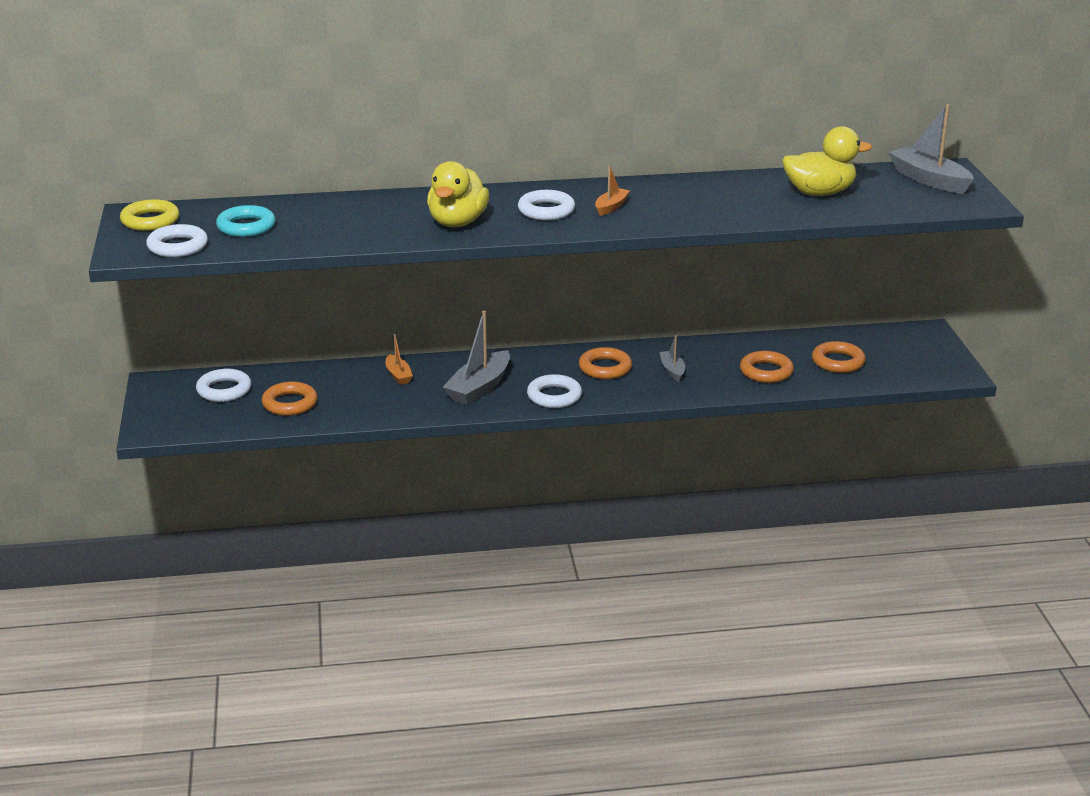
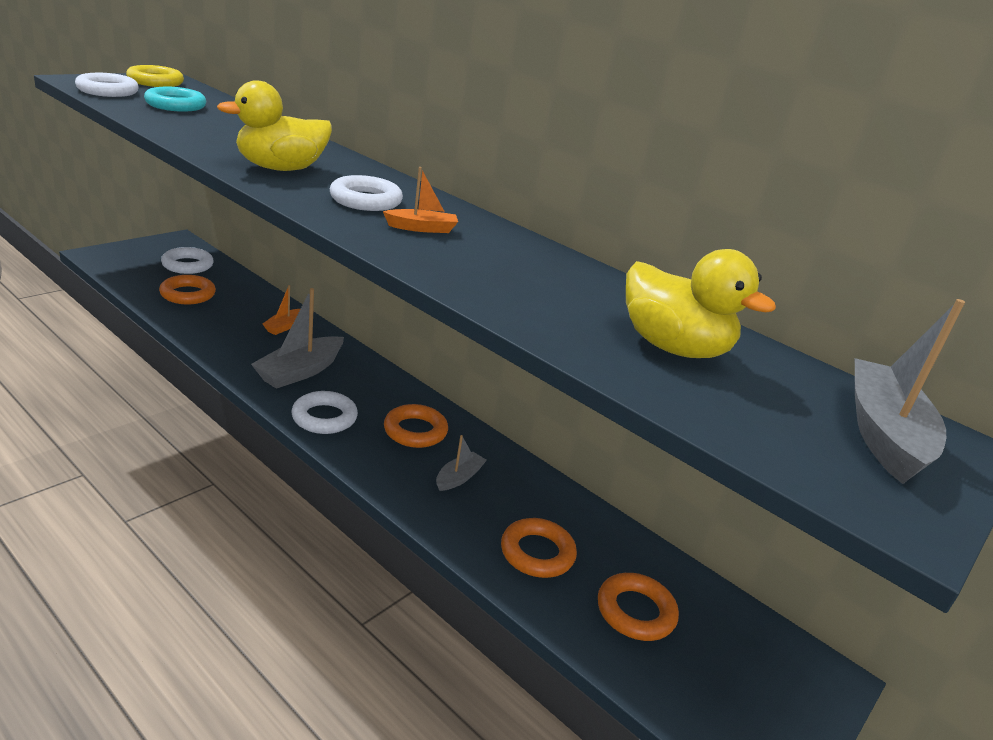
camera: 45 degrees right, 0 degrees up
grey boat [443,311,510,405] -> grey boat turned 45 degrees counterclockwise [251,288,344,389]

